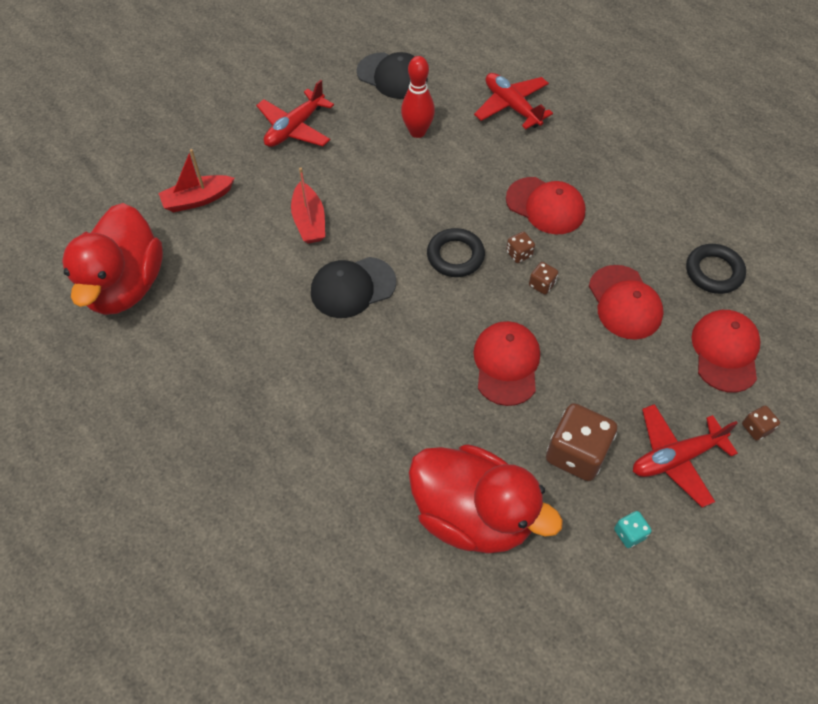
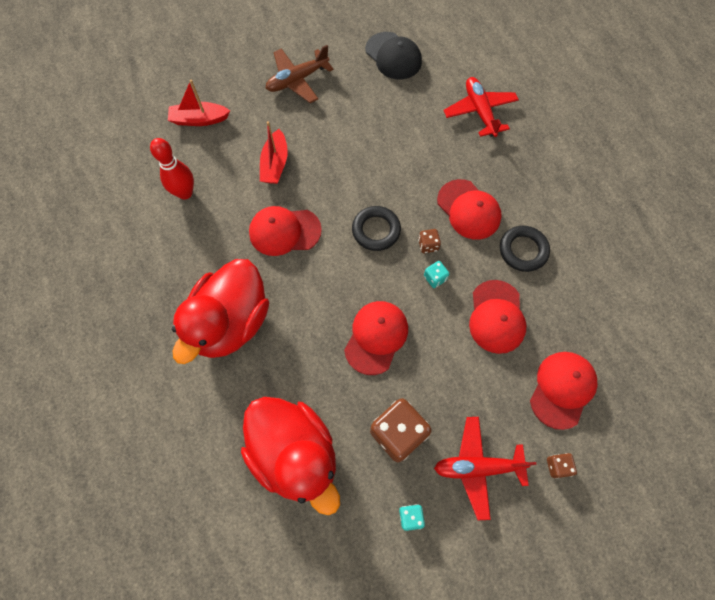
camera: 20 degrees right, 10 degrees up
red duck [62,203,163,315] -> red duck moved to [172,259,269,364]
red plane [256,80,334,147] -> brown plane [266,45,334,103]
black cap [311,257,396,318] -> red cap [249,206,322,256]
red bowling pin [401,56,435,138] -> red bowling pin moved to [150,138,194,200]
brown dice [529,262,559,295] -> turquoise dice [424,261,449,288]
black ring [686,244,746,294] -> black ring moved to [500,226,550,272]

